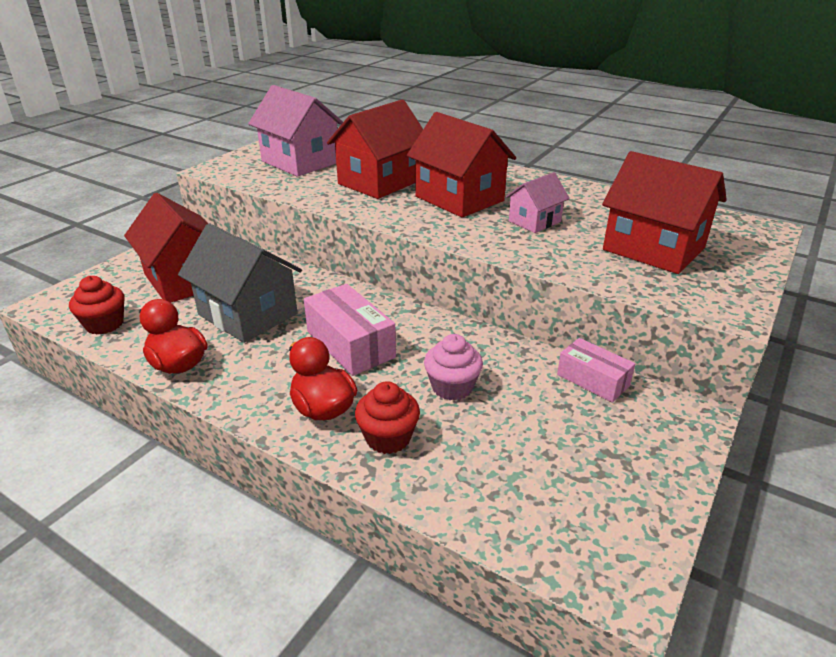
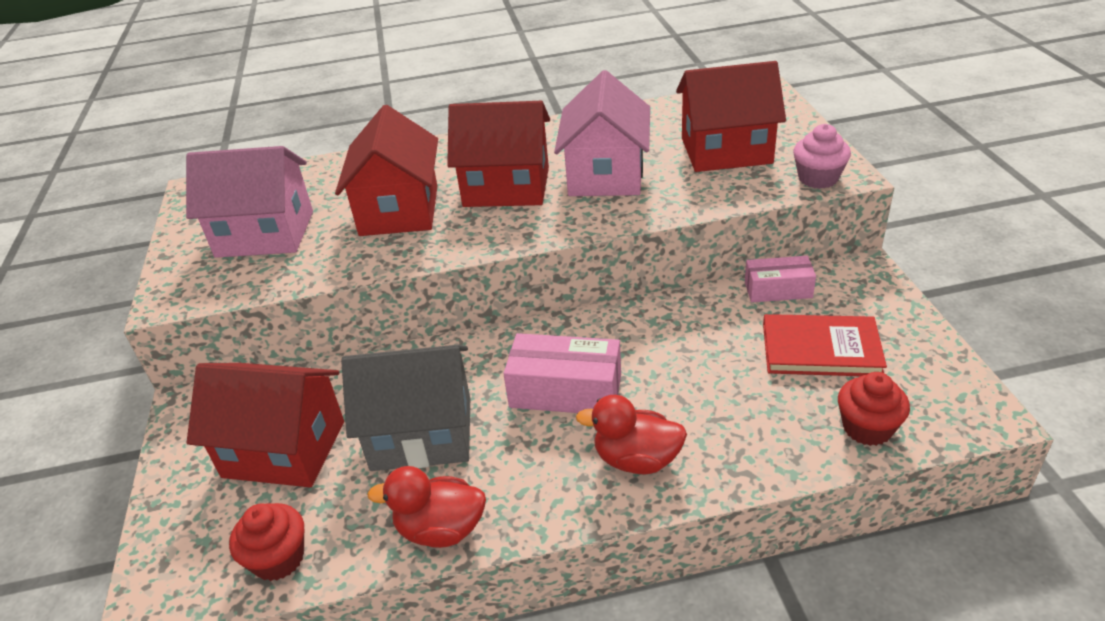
camera: 40 degrees left, 5 degrees up
red cupcake [355,381,420,454] -> red cupcake moved to [838,372,910,446]
pink cupcake [424,334,483,401] -> pink cupcake moved to [793,124,851,189]
pink house [506,172,570,233] -> pink house [554,70,650,196], size x1.82
none -> red book [763,314,887,376]

